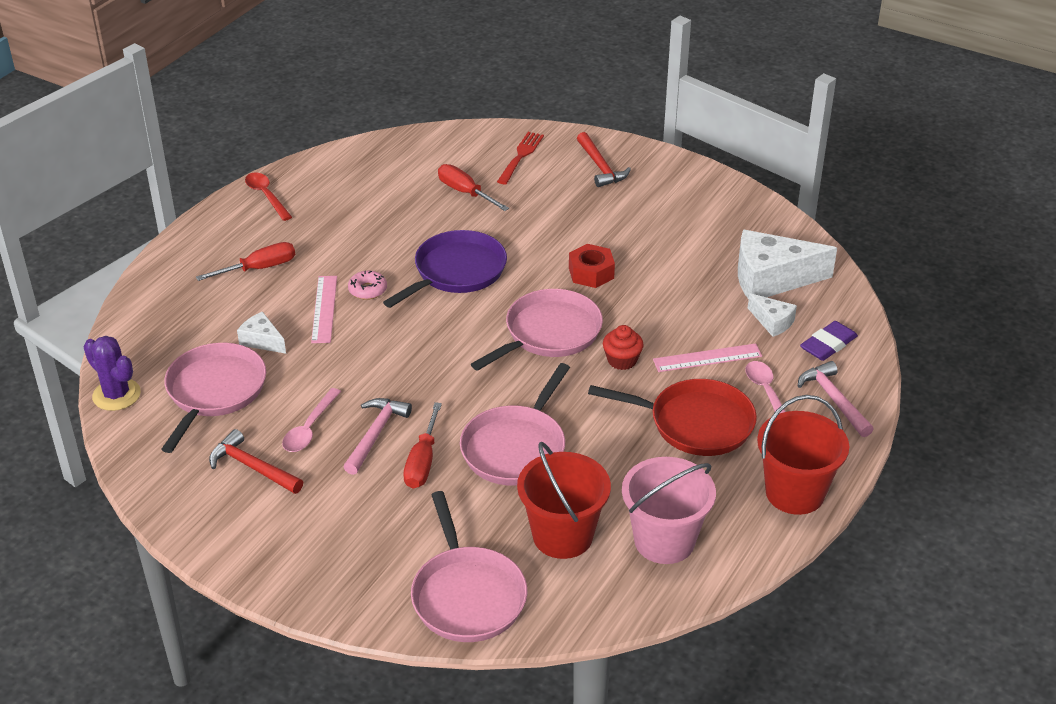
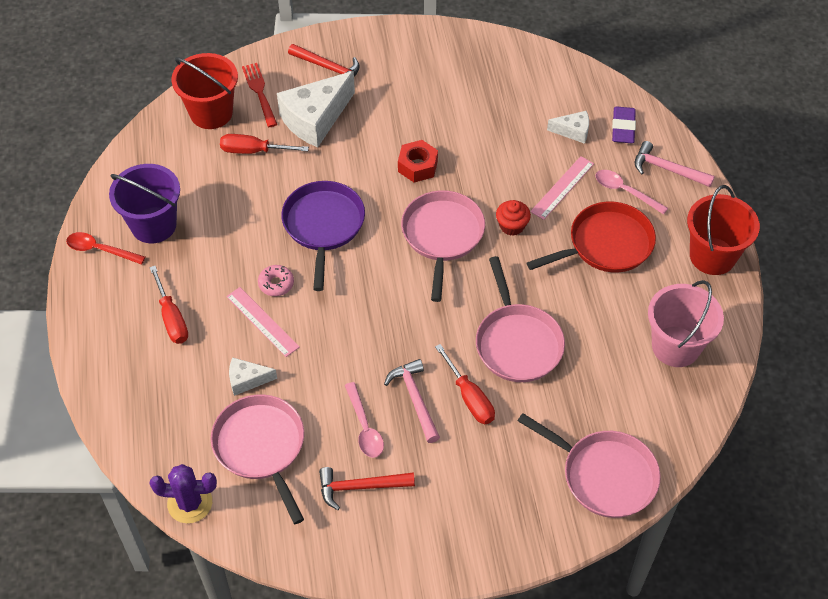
camera: 40 degrees left, 15 degrees up
red screwdriver [196,242,295,281] -> red screwdriver turned 135 degrees clockwise [149,266,188,344]
red bucket [517,442,611,559] -> red bucket moved to [171,53,238,129]
white cheese [738,230,837,299] -> white cheese moved to [277,71,355,147]
none -> purple bucket [109,164,180,243]

